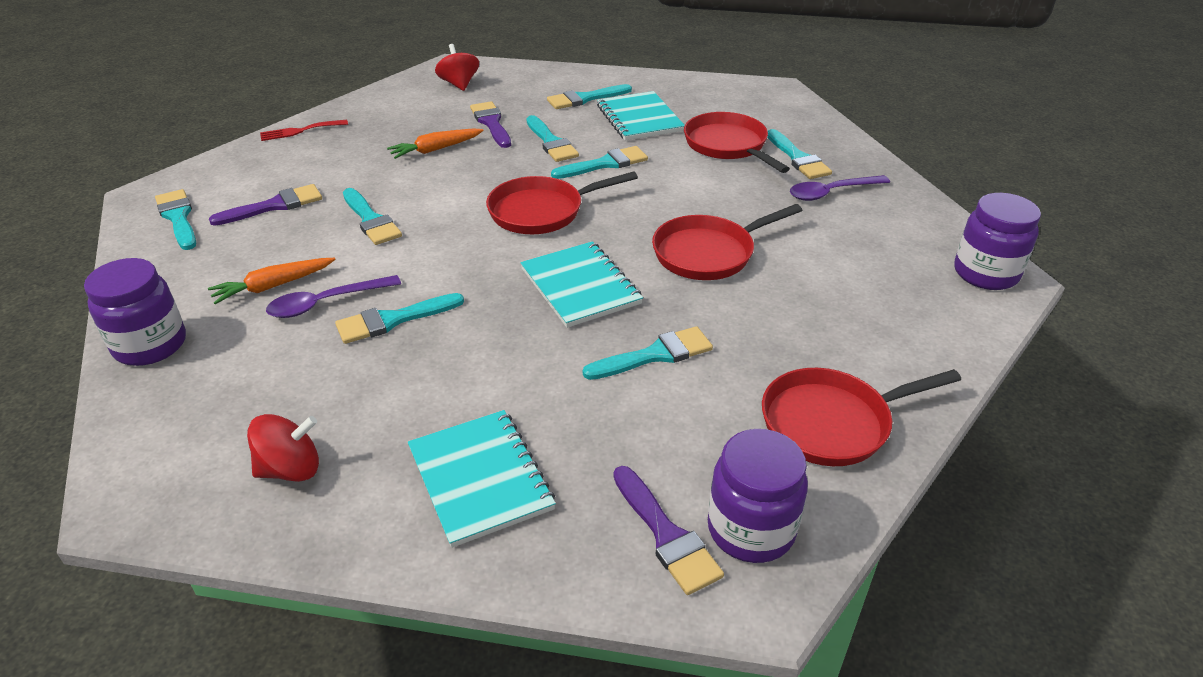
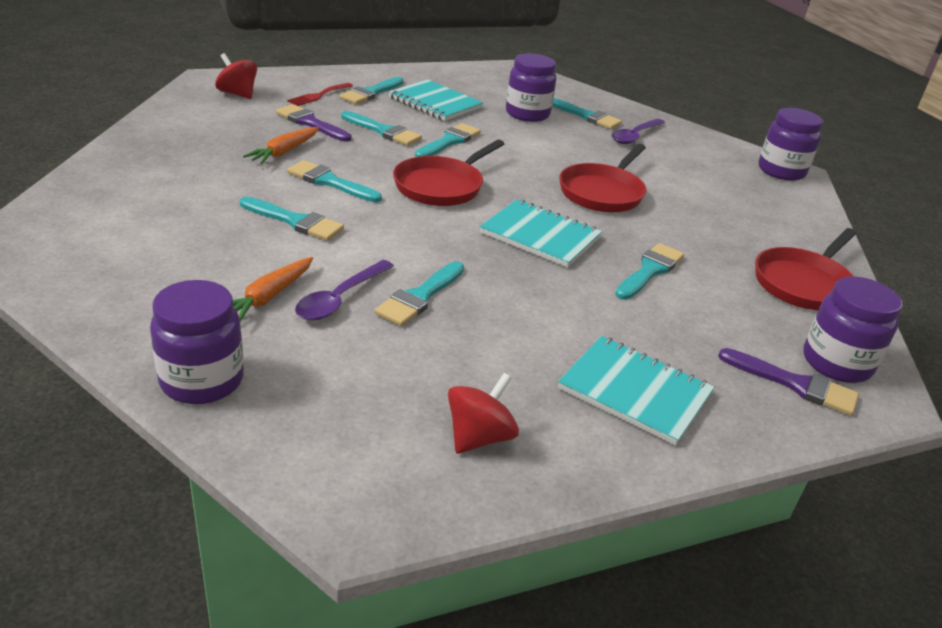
camera: 35 degrees left, 5 degrees down
turquoise brush [155,189,196,250] -> turquoise brush moved to [287,160,382,202]
purple brush [209,184,322,226] -> none
red fork [260,120,348,141] -> red fork moved to [287,83,353,106]
red pan [684,112,790,173] -> purple jar [506,53,556,122]

